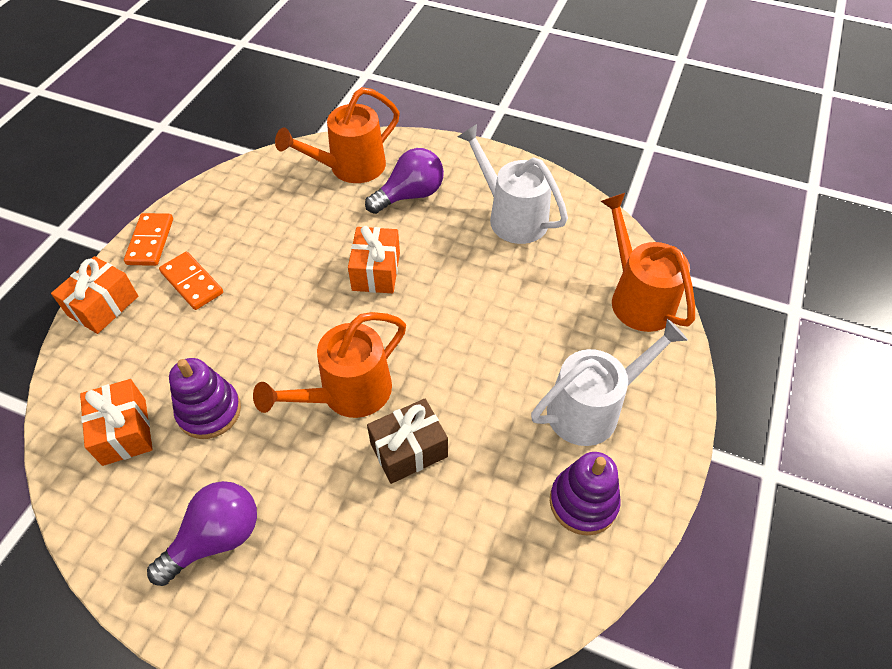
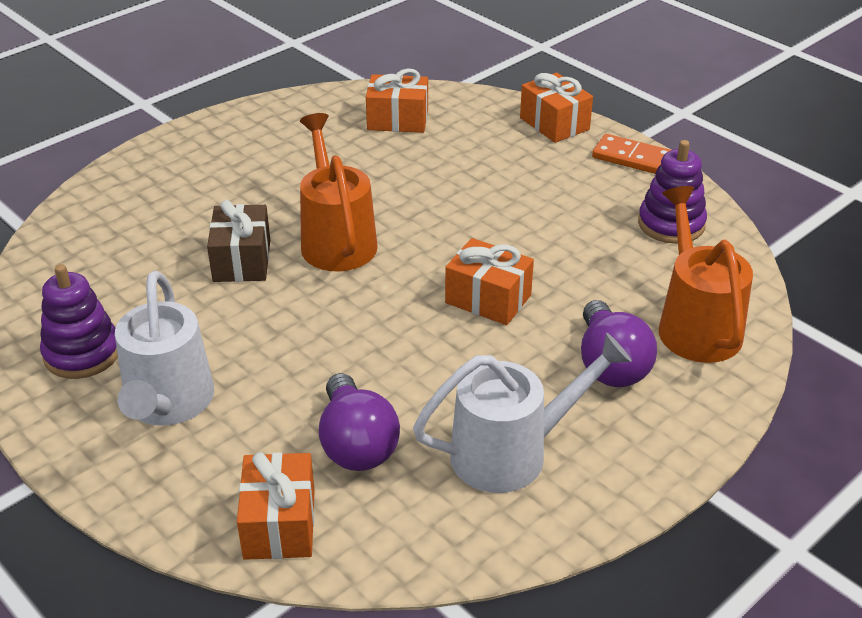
camera: 115 degrees right, 15 degrees down
purple light bulb [147,481,257,586] -> purple light bulb moved to [319,373,400,471]
orange domino [159,252,223,310] -> none
purple stacking toy [169,358,241,439] -> purple stacking toy moved to [638,140,707,244]
orange watering can [601,193,695,332] -> orange gift [237,452,315,560]

